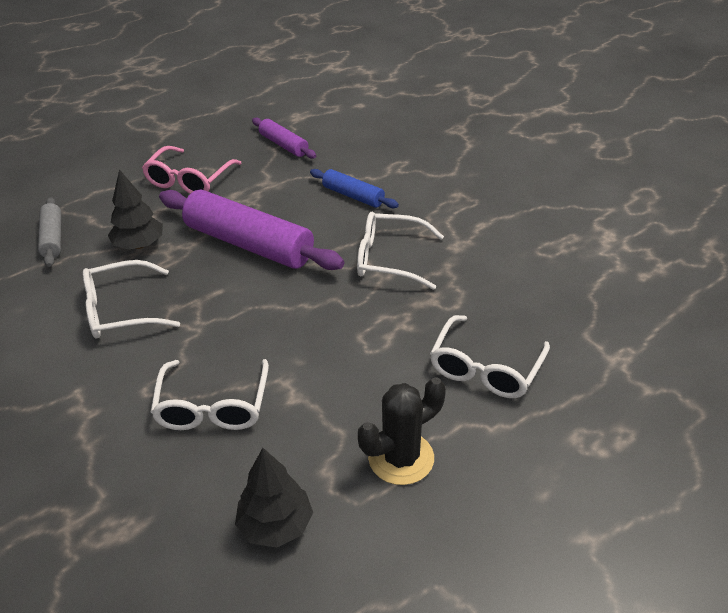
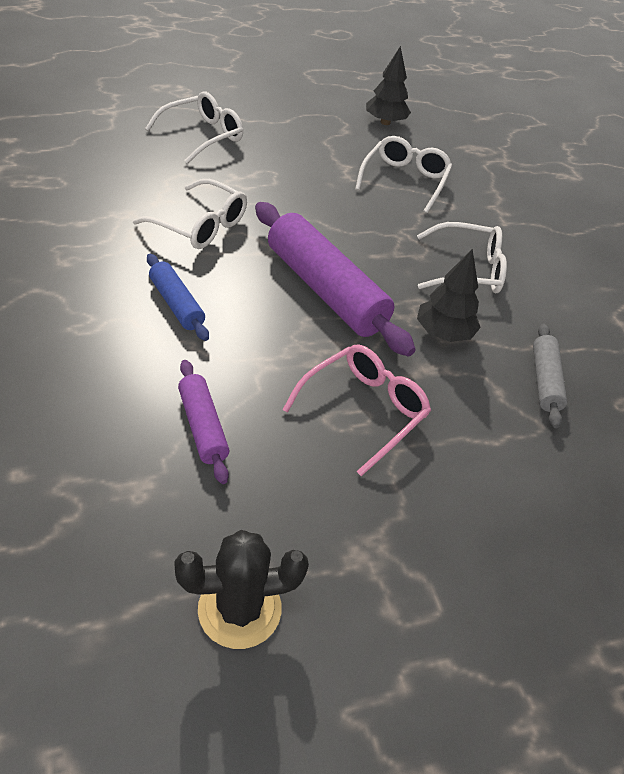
camera: 165 degrees left, 5 degrees up
black cactus [358,377,446,485] -> black cactus moved to [174,530,309,649]

